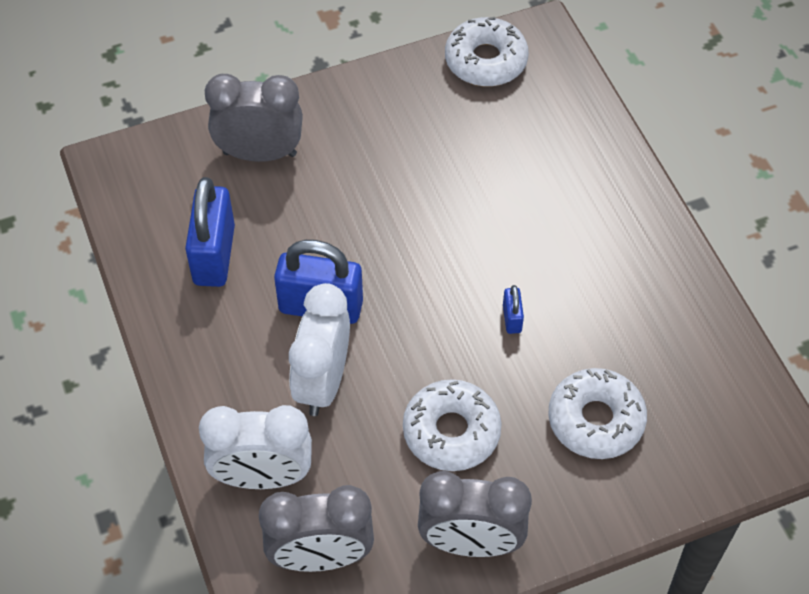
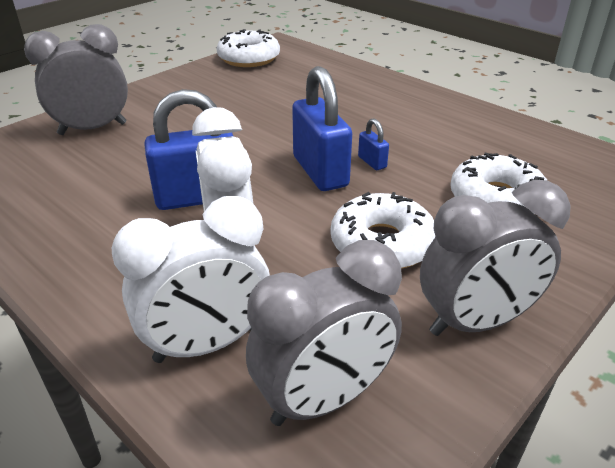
camera: 25 degrees left, 20 degrees down
blue padlock [185,177,235,287] -> blue padlock moved to [292,66,352,191]

